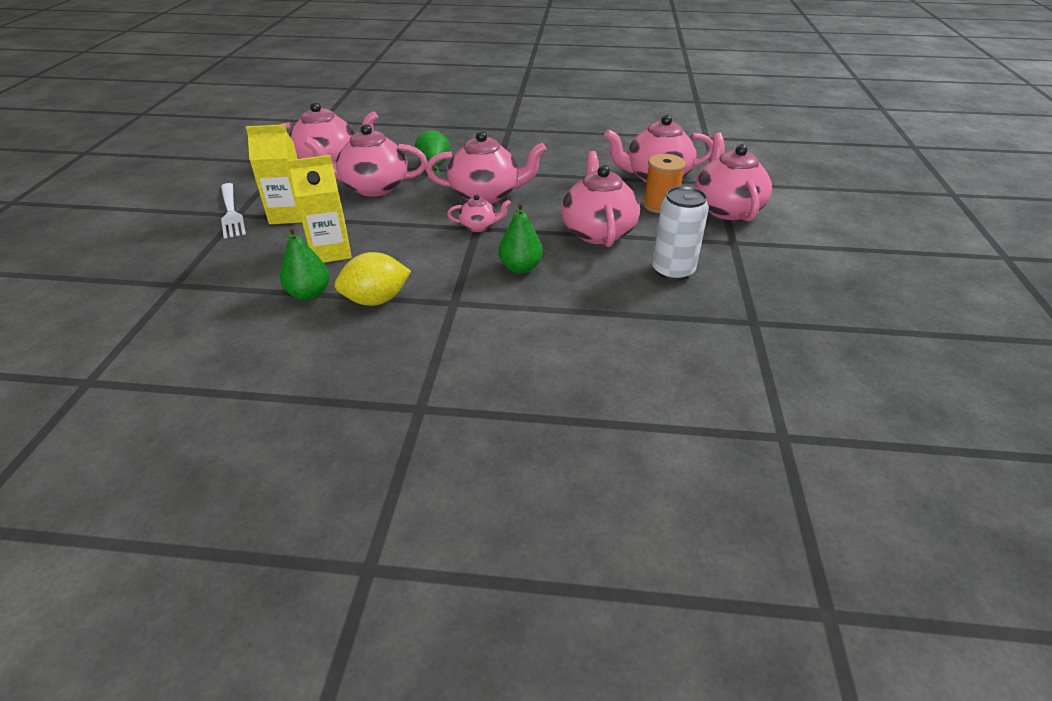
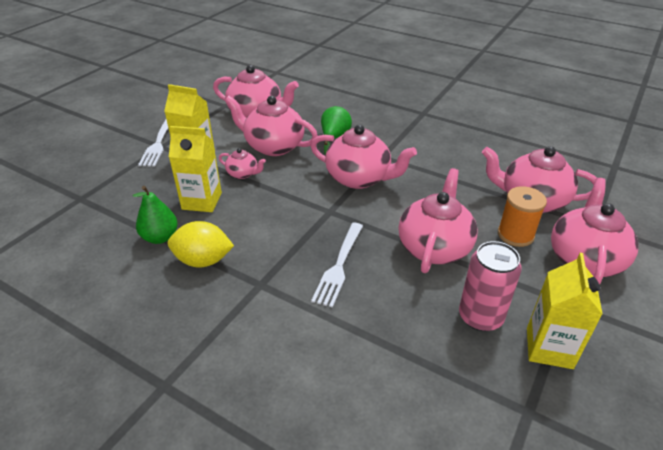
camera: 25 degrees right, 0 degrees up
pink teapot [447,194,511,232] -> pink teapot moved to [219,148,266,179]
green pear [498,202,543,274] -> white fork [311,223,363,308]
white can [652,186,709,281] -> pink can [459,241,522,331]
none -> yellow carton [527,253,603,369]

